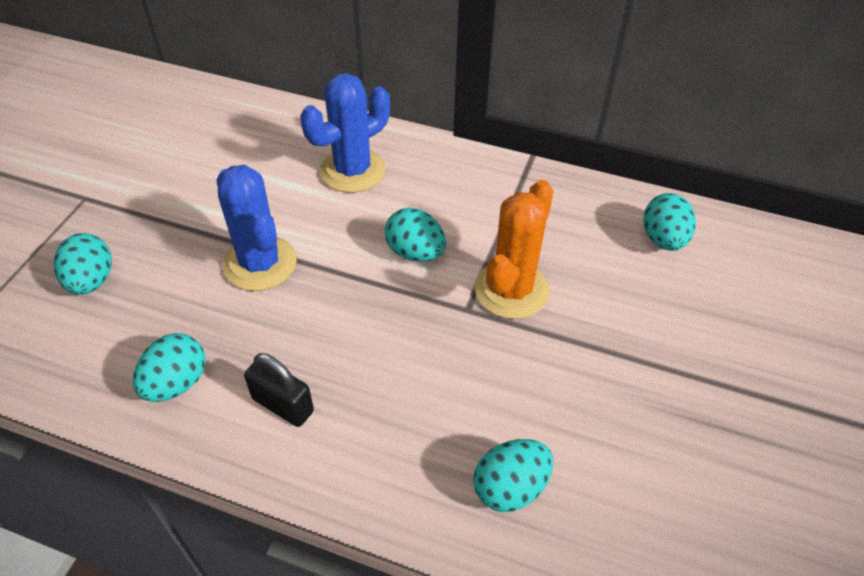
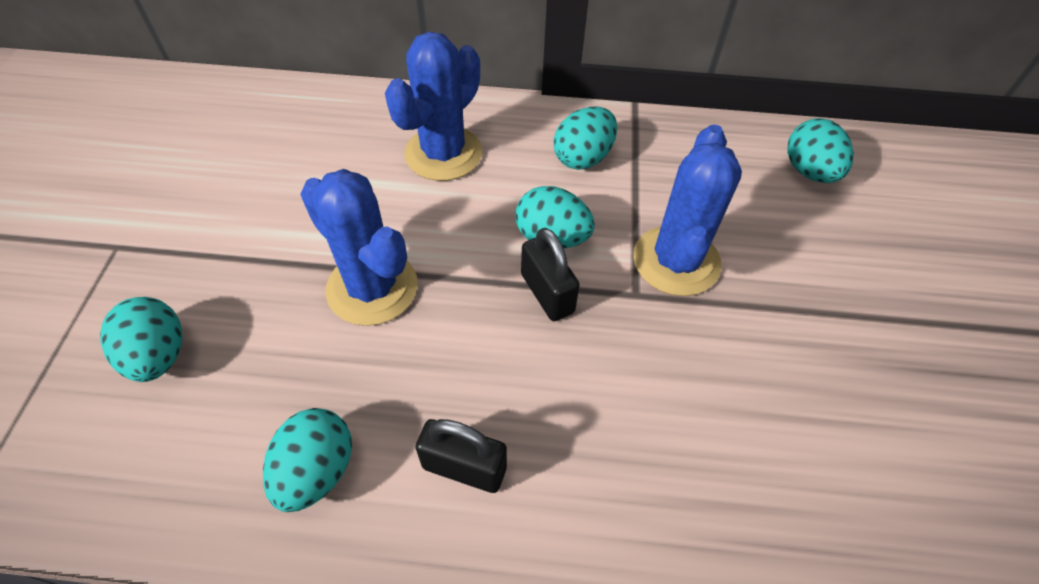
camera: 15 degrees left, 5 degrees up
turquoise egg [473,439,553,512] -> turquoise egg moved to [554,107,617,170]
orange cactus [475,180,553,319] -> blue cactus [633,125,742,296]
none -> black padlock [521,228,580,321]

